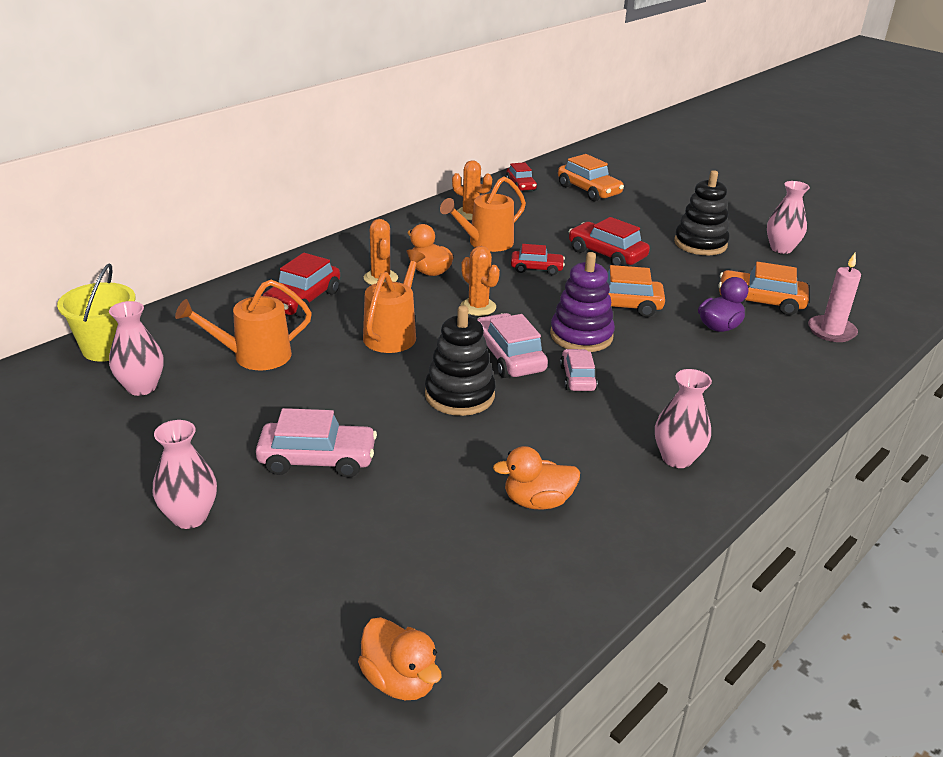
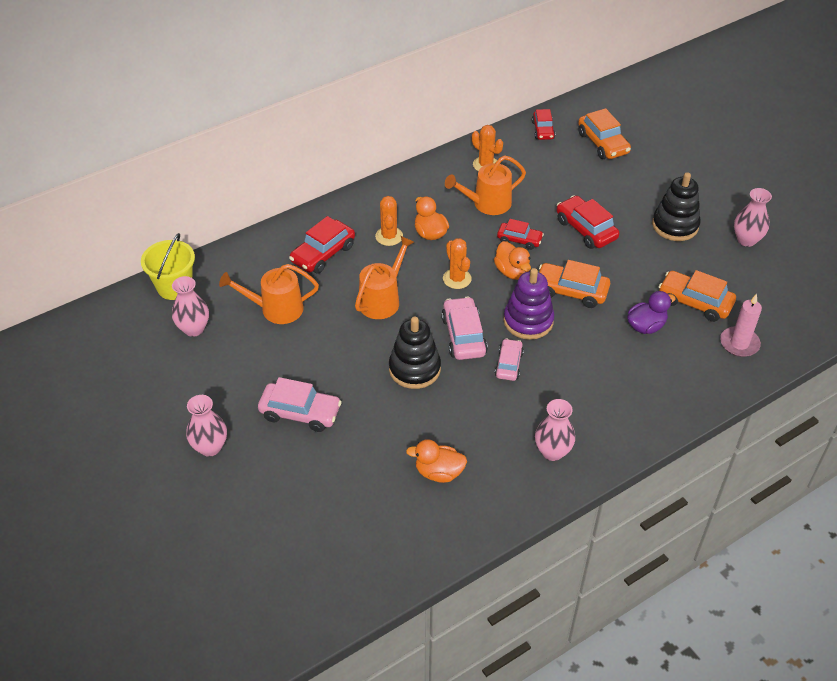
camera: 15 degrees right, 15 degrees up
orange duck [358,617,441,700] -> orange duck moved to [494,241,531,280]

